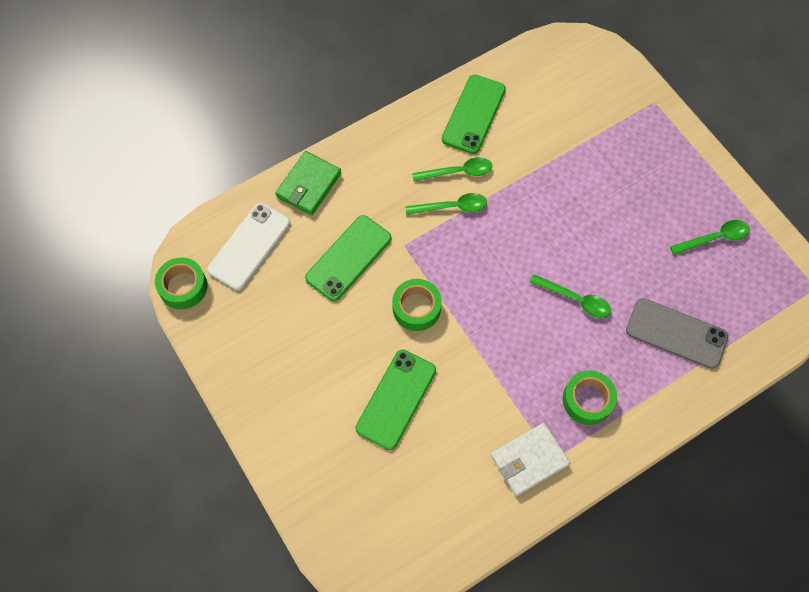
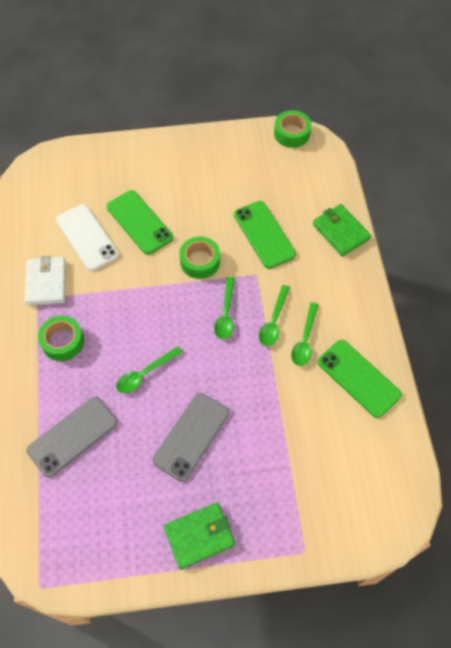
camera: 115 degrees right, 5 degrees down
white phone [207,203,290,290] -> white phone moved to [56,204,119,271]
green spoon [670,220,750,255] -> green spoon moved to [214,277,235,340]
none -> grey phone [152,393,229,482]
none -> green wallet [164,503,235,570]

